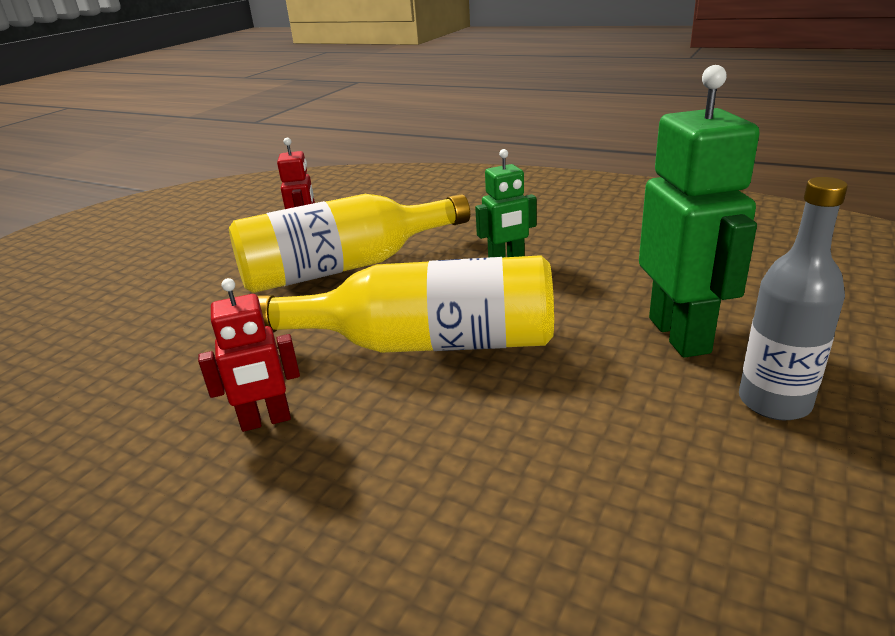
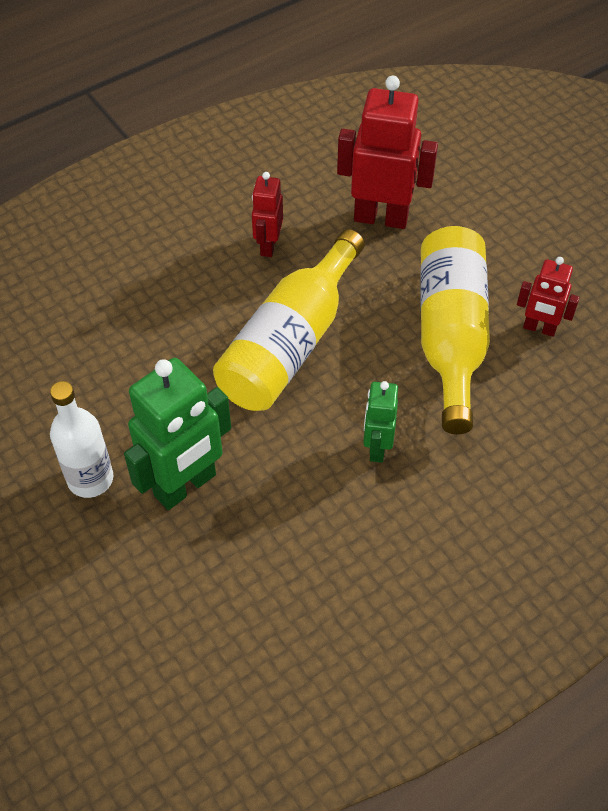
camera: 115 degrees right, 25 degrees up
green robot [639,65,760,358] -> green robot turned 60 degrees counterclockwise [124,358,231,510]
grey bottle [739,177,848,420] -> white bottle [50,381,113,498]
none -> red robot [337,76,438,229]

